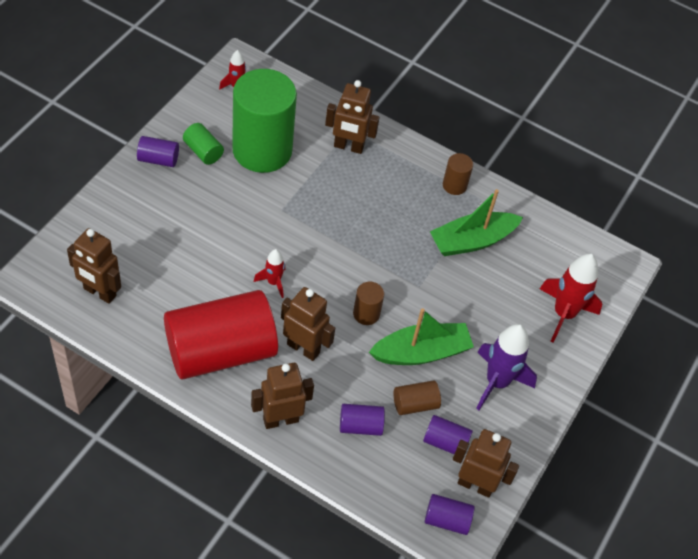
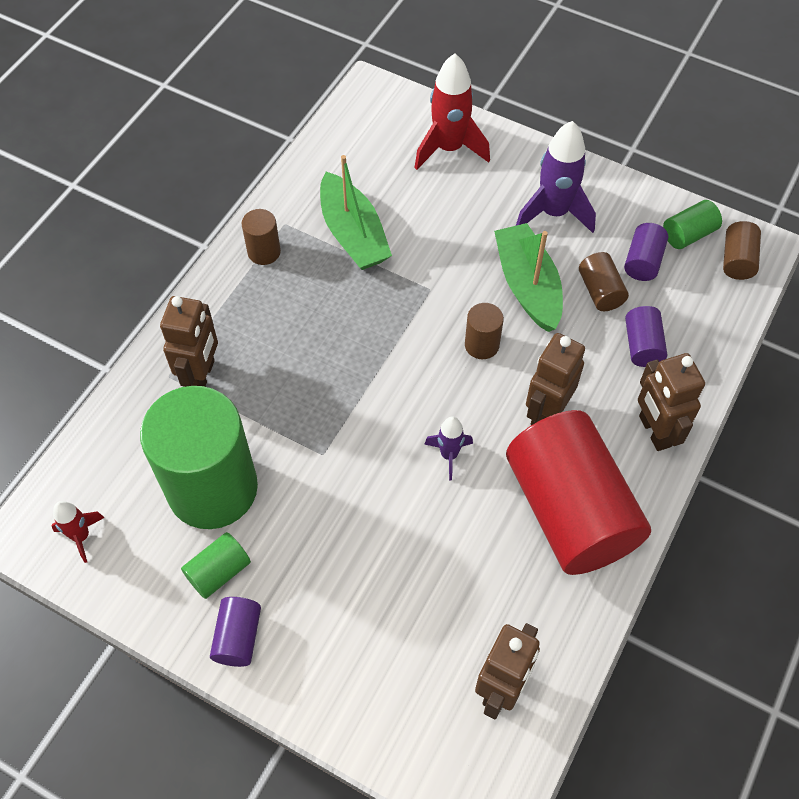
camera: 85 degrees left, 5 degrees up
red rocket [254,249,285,298] -> purple rocket [424,417,473,481]
purple cylinder [425,494,475,535] -> brown cylinder [723,221,761,280]
brown robot [453,429,519,498] -> green cylinder [663,200,722,249]

